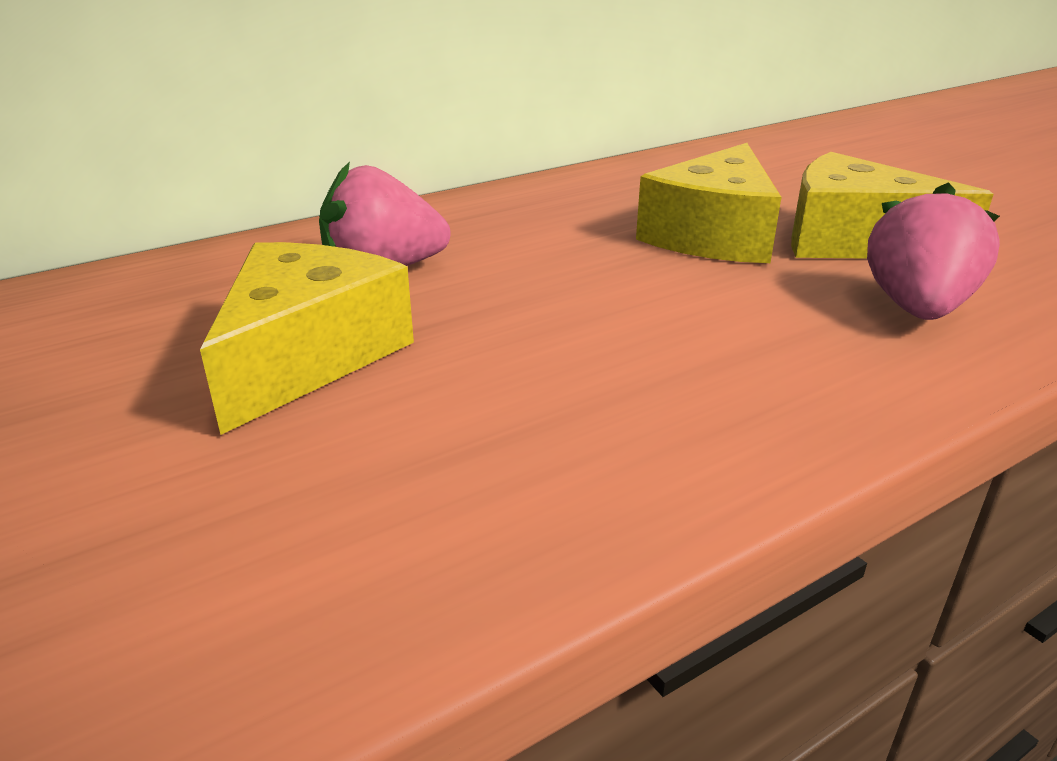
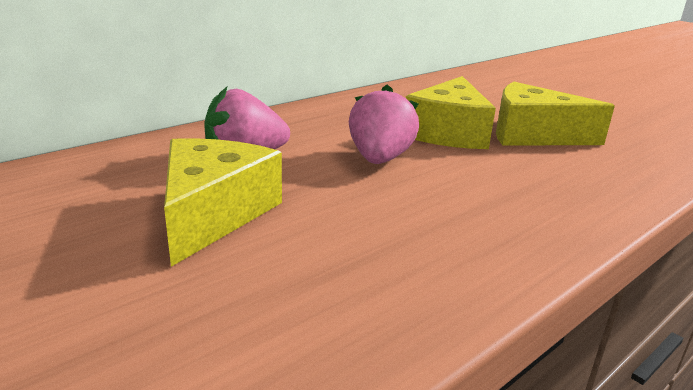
camera: 10 degrees left, 5 degrees down
pink strawberry [867,182,1000,320] -> pink strawberry moved to [349,84,419,164]

